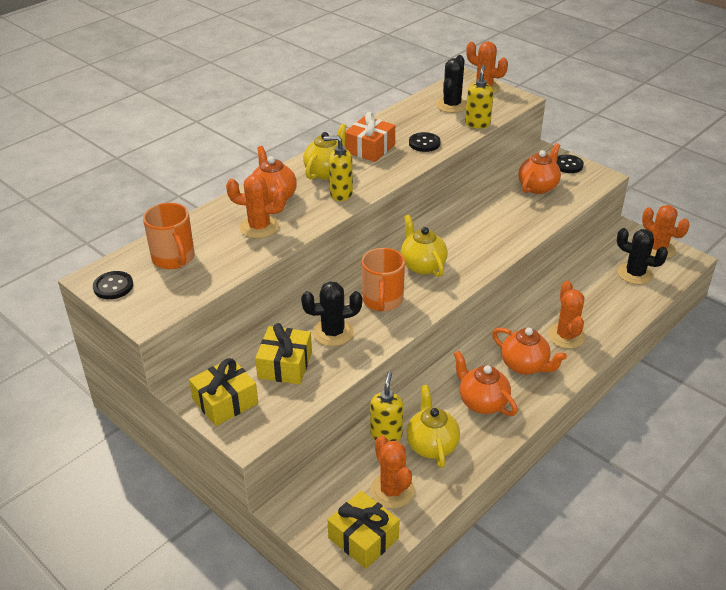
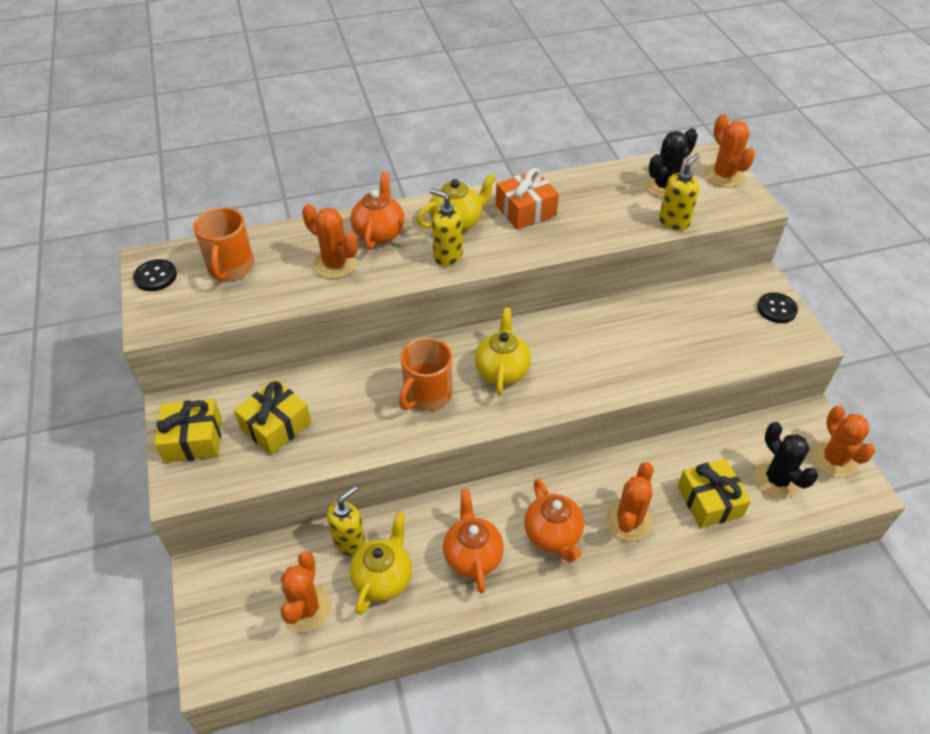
camera: 30 degrees right, 10 degrees up
black cactus [301,281,362,346] -> none
yellow gift [327,491,400,569] -> yellow gift moved to [677,459,751,528]
black button [409,132,441,152] -> none
orange teapot [518,143,561,194] -> none

